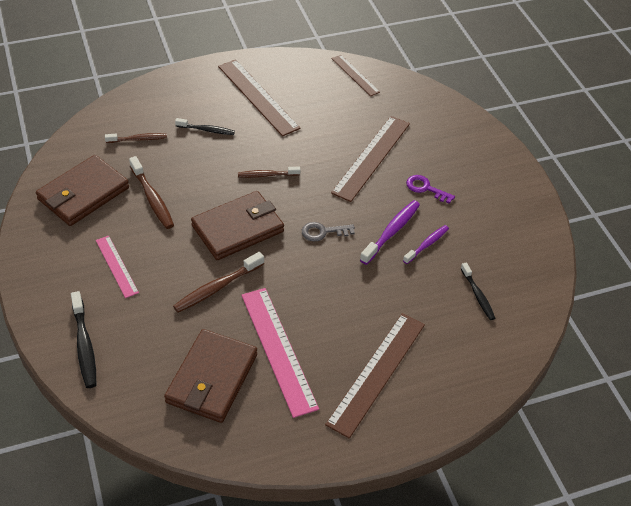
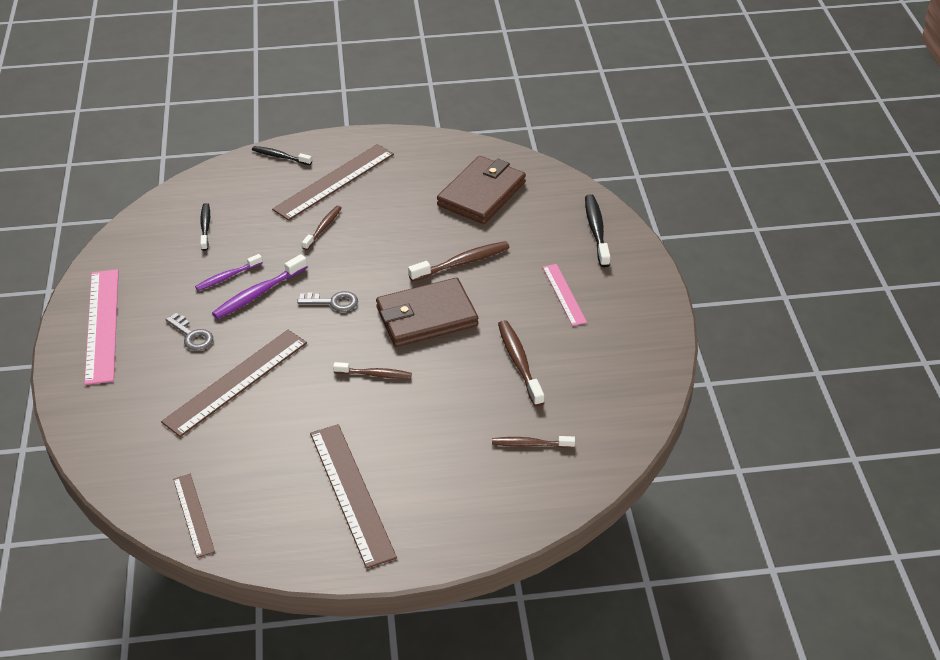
camera: 165 degrees left, 5 degrees down
brown wallet [36,155,129,226] -> none
black toothbrush [175,118,235,135] -> black toothbrush moved to [252,146,312,165]
pink ruler [241,288,319,418] -> pink ruler moved to [84,269,119,385]
purple key [406,175,455,204] -> grey key [165,313,213,351]
none -> brown toothbrush [302,206,342,250]

